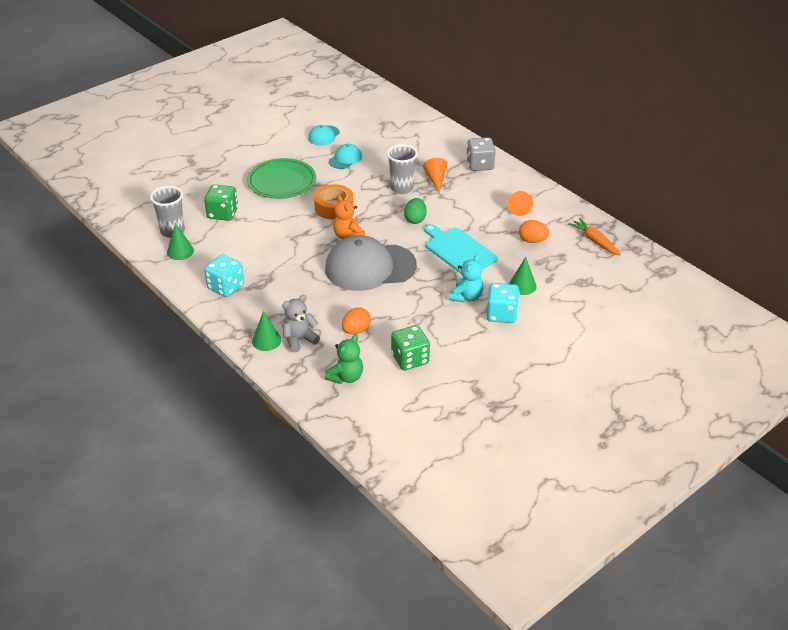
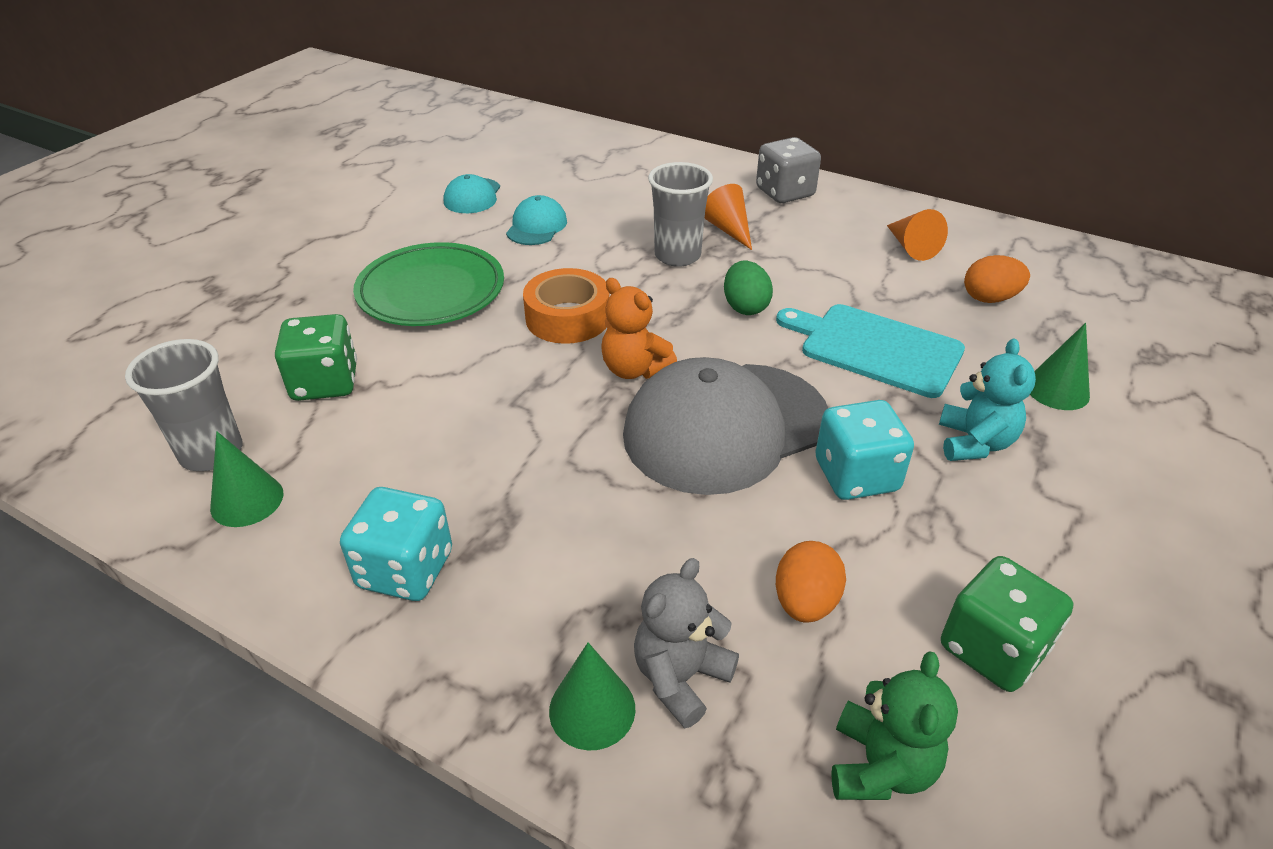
camera: 20 degrees left, 0 degrees up
turquoise dice [486,283,520,323] -> turquoise dice moved to [815,400,914,500]
orange carrot [568,218,621,256] -> none

